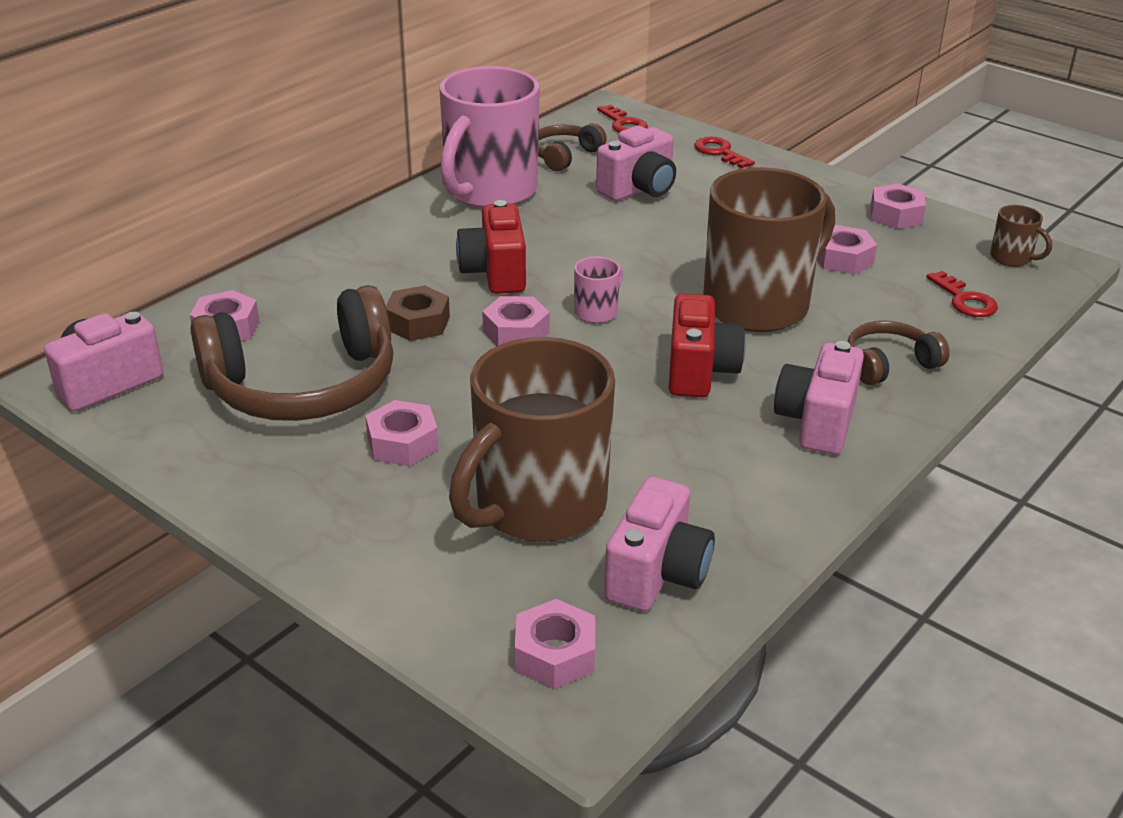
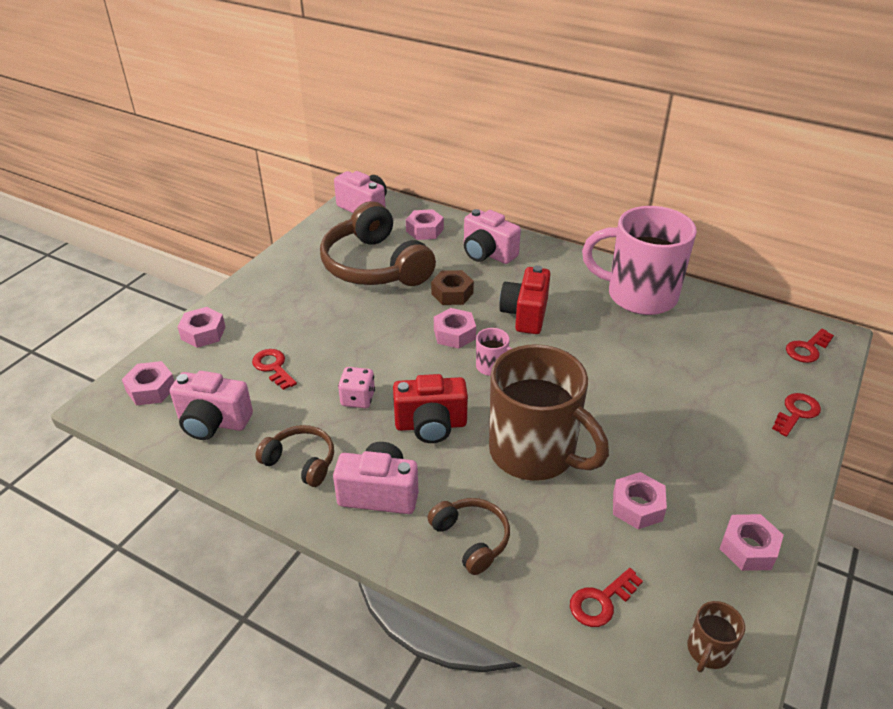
camera: 80 degrees right, 5 degrees up
pink nut [366,400,439,466] -> pink nut moved to [178,307,225,348]
brown mug [449,337,615,542] -> red key [252,349,297,390]
red camera [456,200,526,294] -> red camera turned 60 degrees counterclockwise [499,265,550,334]
brown headphones [538,123,607,171] -> brown headphones moved to [255,425,334,487]
pink camera [596,125,676,201] -> pink camera moved to [464,209,521,264]
none -> pink dice [338,367,375,408]

